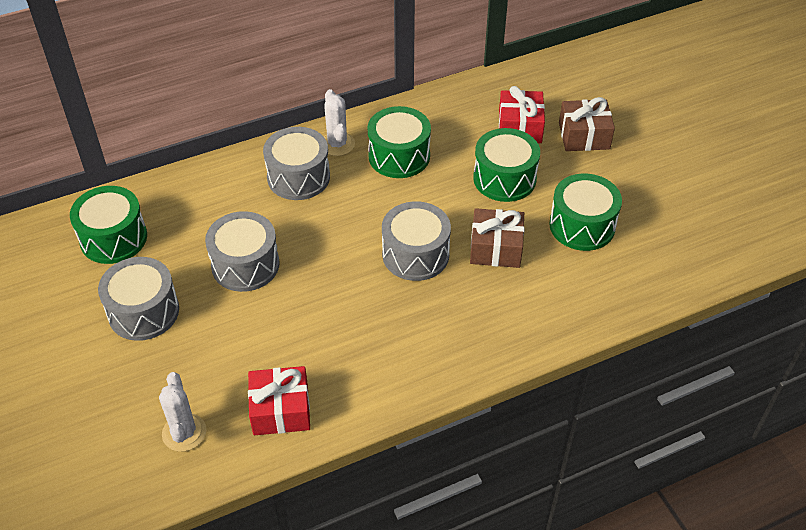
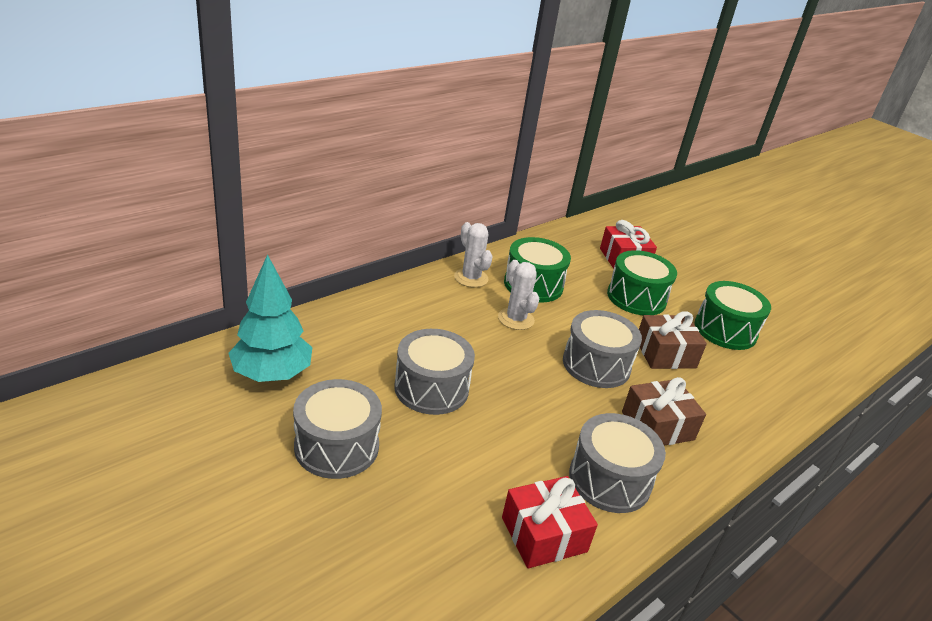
camera: 20 degrees left, 15 degrees down
green drum [70,186,147,264] -> turquoise tree [229,254,313,382]
white cactus [159,372,206,452] -> white cactus moved to [498,260,539,330]
grey drum [263,127,330,200] -> grey drum moved to [569,413,666,513]
brown gift [559,97,615,151] -> brown gift moved to [622,377,706,446]

